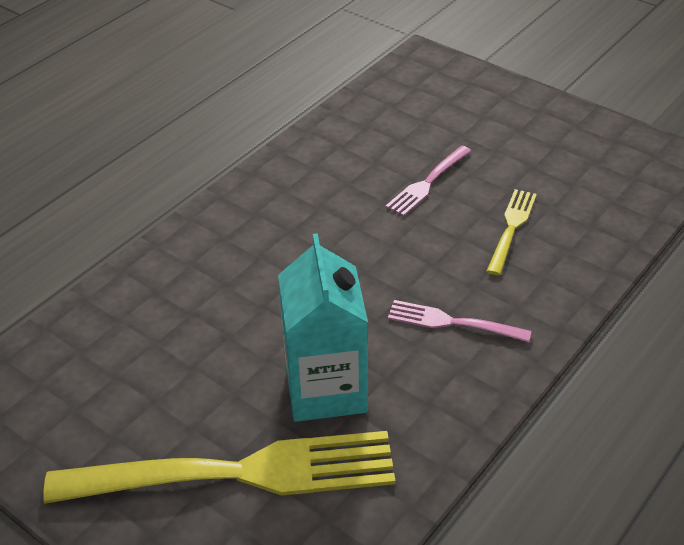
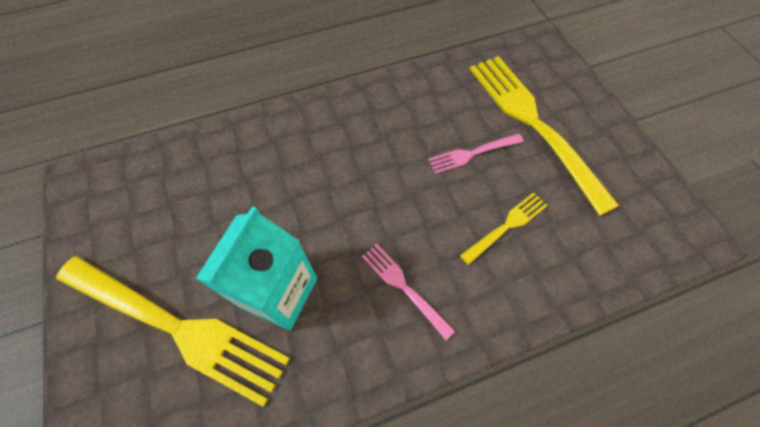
camera: 30 degrees right, 20 degrees up
none -> yellow fork [470,56,619,216]

